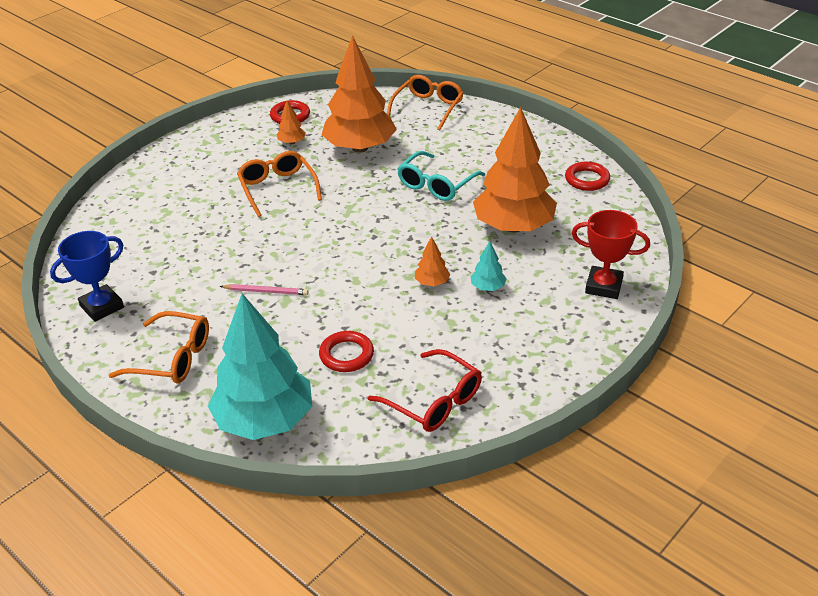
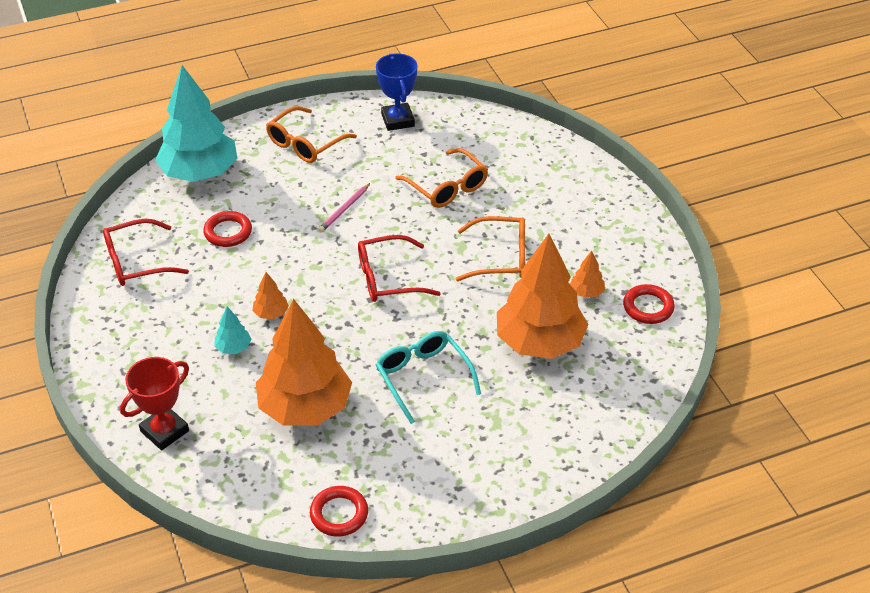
camera: 115 degrees right, 5 degrees up
orange glasses [387,75,464,131] -> orange glasses moved to [395,148,488,208]
none -> red glasses [358,235,441,302]

